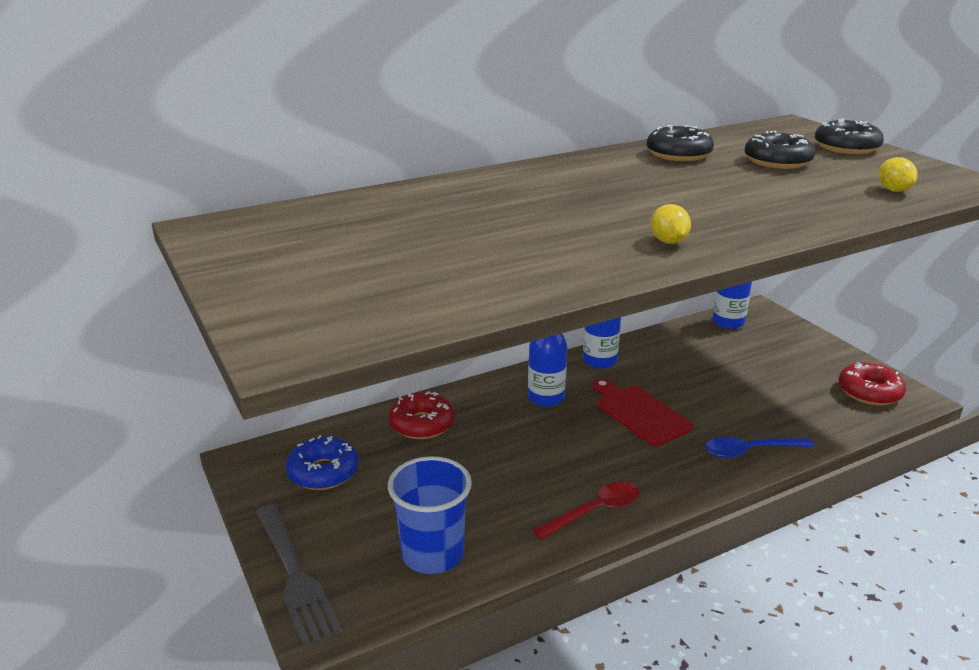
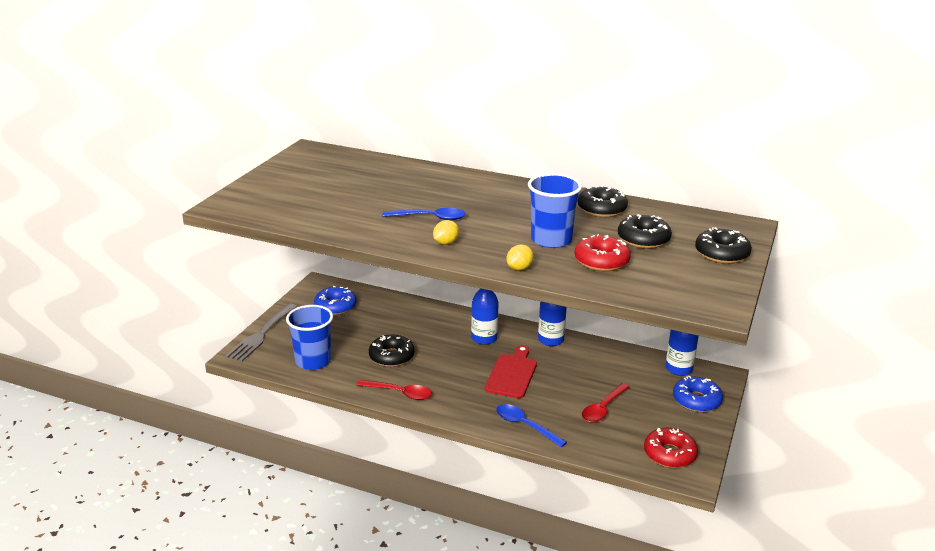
camera: 50 degrees right, 0 degrees up
red donut [388,391,455,439] -> red donut moved to [575,234,631,271]
yellow lemon [878,157,917,192] -> yellow lemon moved to [507,244,534,271]
none -> black donut [369,335,415,367]
none -> blue spoon [382,208,466,220]
none -> blue cup [528,173,582,248]
none -> red spoon [582,383,629,423]
none -> blue donut [673,376,723,412]

